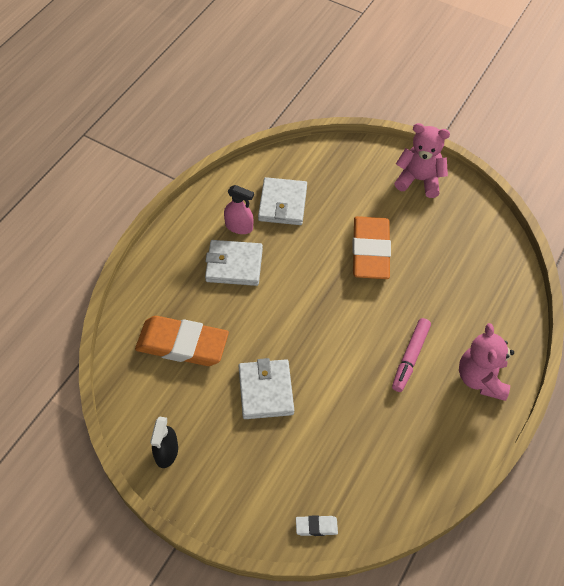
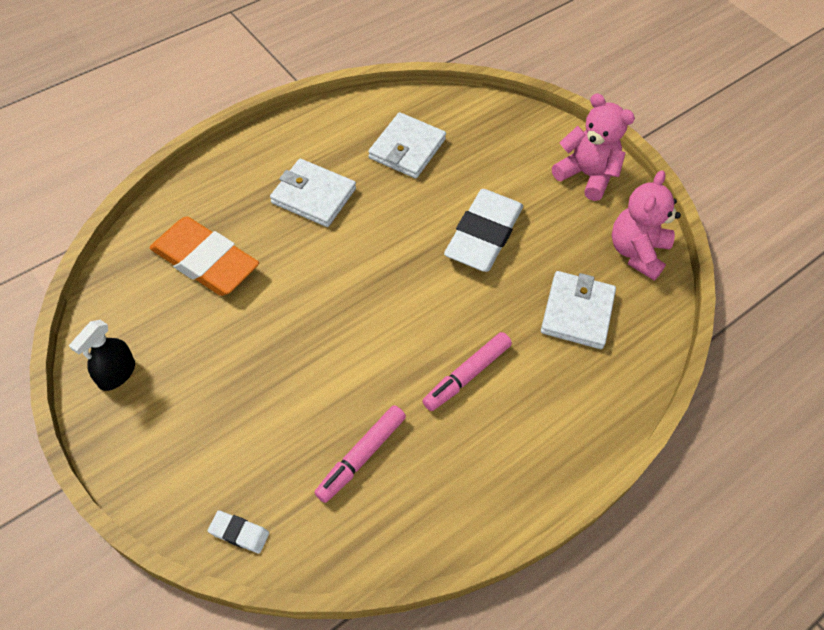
camera: 20 degrees right, 0 degrees up
pink spray bottle [224,185,254,234] -> none
white wallet [239,358,294,419] -> white wallet moved to [541,271,616,349]
orange eraser [352,216,391,279] -> white eraser [444,189,523,272]
pink teddy bear [459,323,514,401] -> pink teddy bear moved to [612,170,681,281]
none -> pink marker [314,405,406,503]

